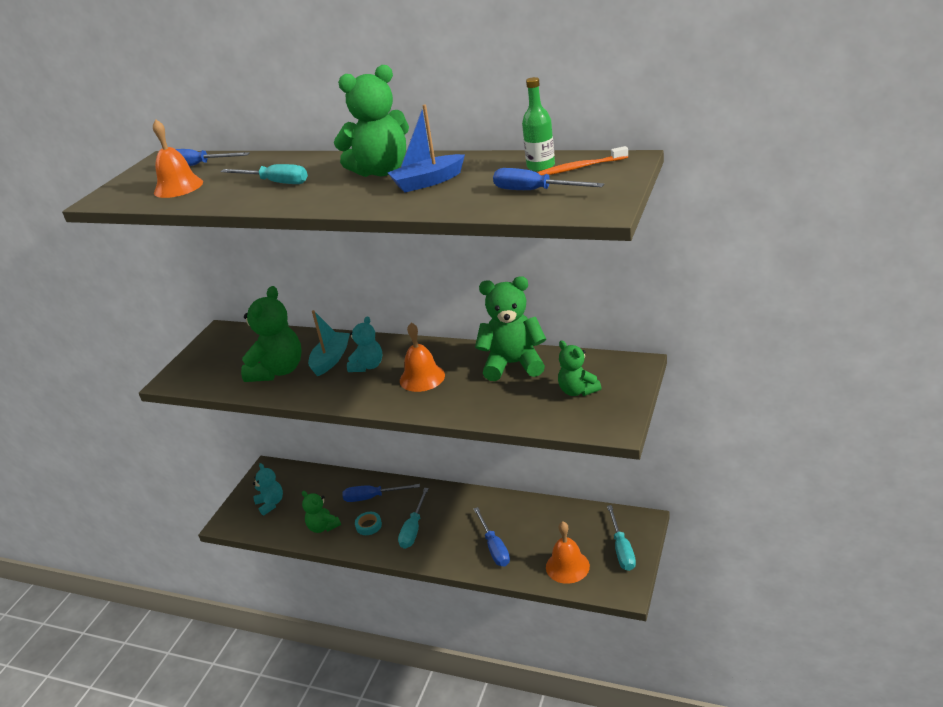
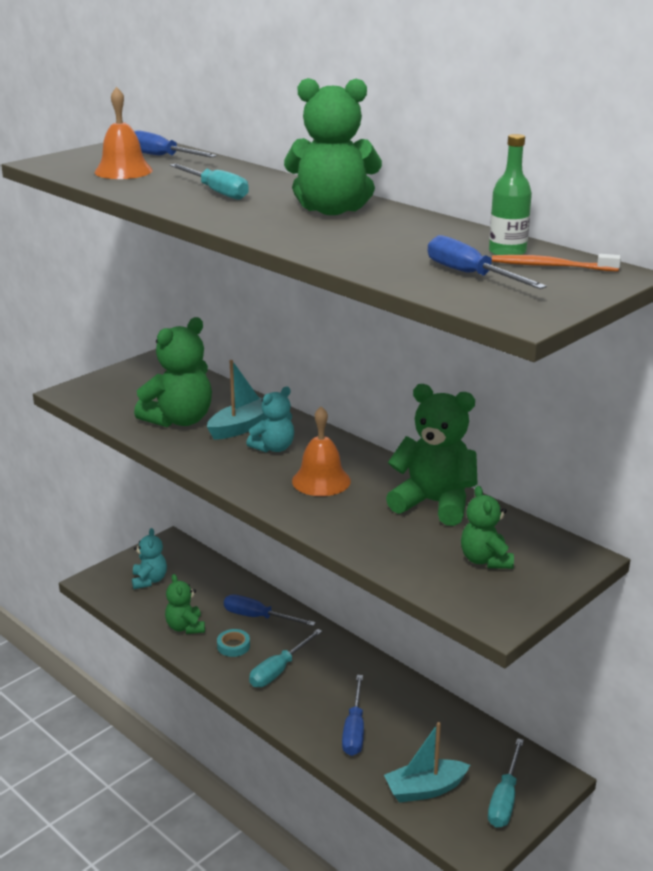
camera: 20 degrees right, 5 degrees down
blue boat [388,104,465,192] -> none
orange bell [546,522,590,584] -> turquoise boat [384,722,470,803]

